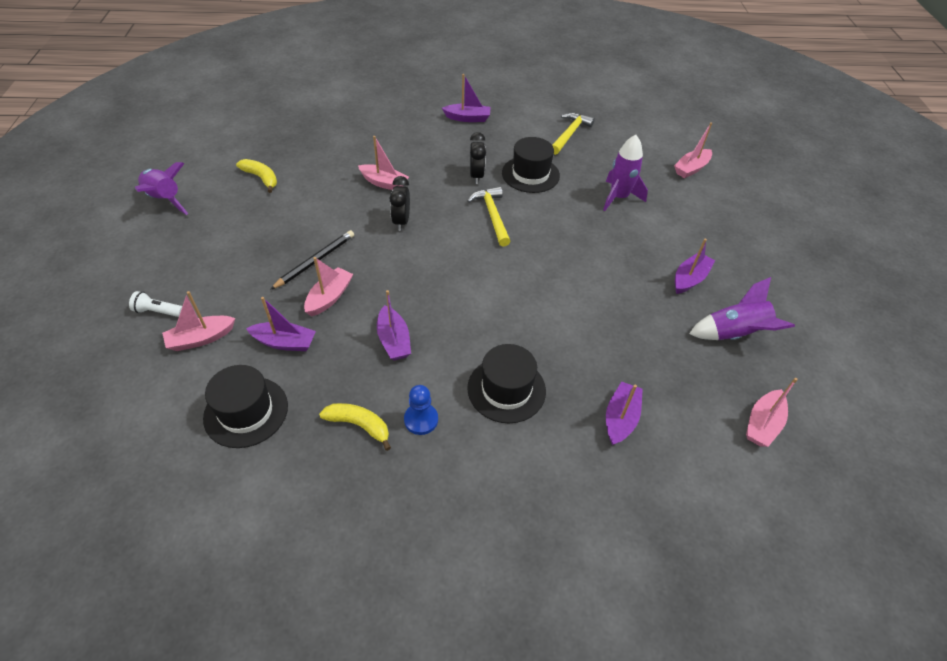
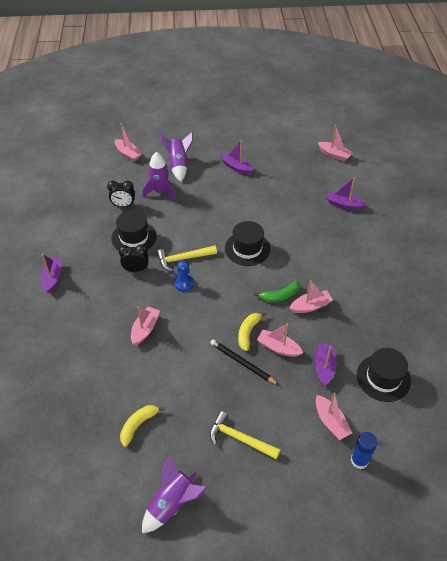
camera: 90 degrees left, 0 degrees up
white flashlight [129,291,182,317] -> none
yellow banana [319,403,391,451] -> yellow banana moved to [238,312,266,351]
purple boat [377,290,411,360] -> pink boat [289,280,333,313]
black clock [389,176,410,231] -> black clock moved to [107,181,135,207]
blue pawn [404,385,438,435] -> blue pawn moved to [174,261,194,292]
black hat [467,344,546,423] -> black hat moved to [225,221,270,266]
yellow hammer [552,113,595,155] -> yellow hammer moved to [210,411,280,459]
purple rocket [689,277,795,340] -> purple rocket moved to [160,132,193,182]
none -> green banana [254,281,299,302]
none -> blue glue stick [351,432,378,469]

